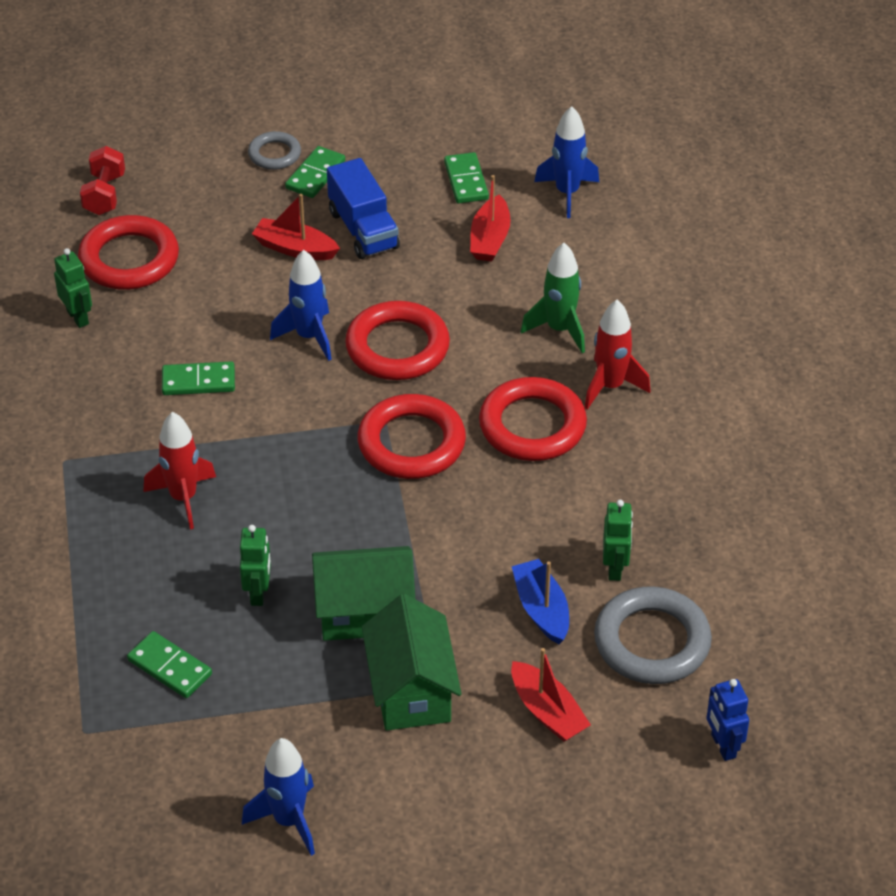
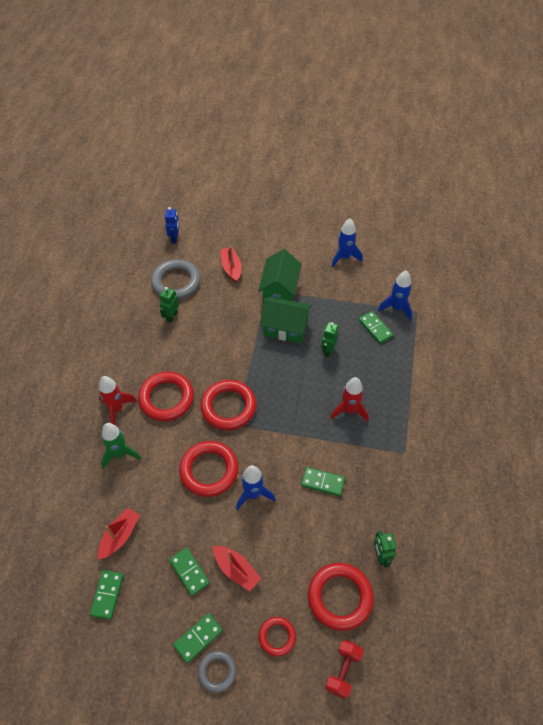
camera: 160 degrees left, 10 degrees up
blue truck [327,158,400,259] -> green domino [169,547,210,596]
blue boat [512,559,569,644] -> none
blue rocket [534,106,599,218] -> blue rocket moved to [378,270,412,320]
none -> red ring [259,617,296,657]

